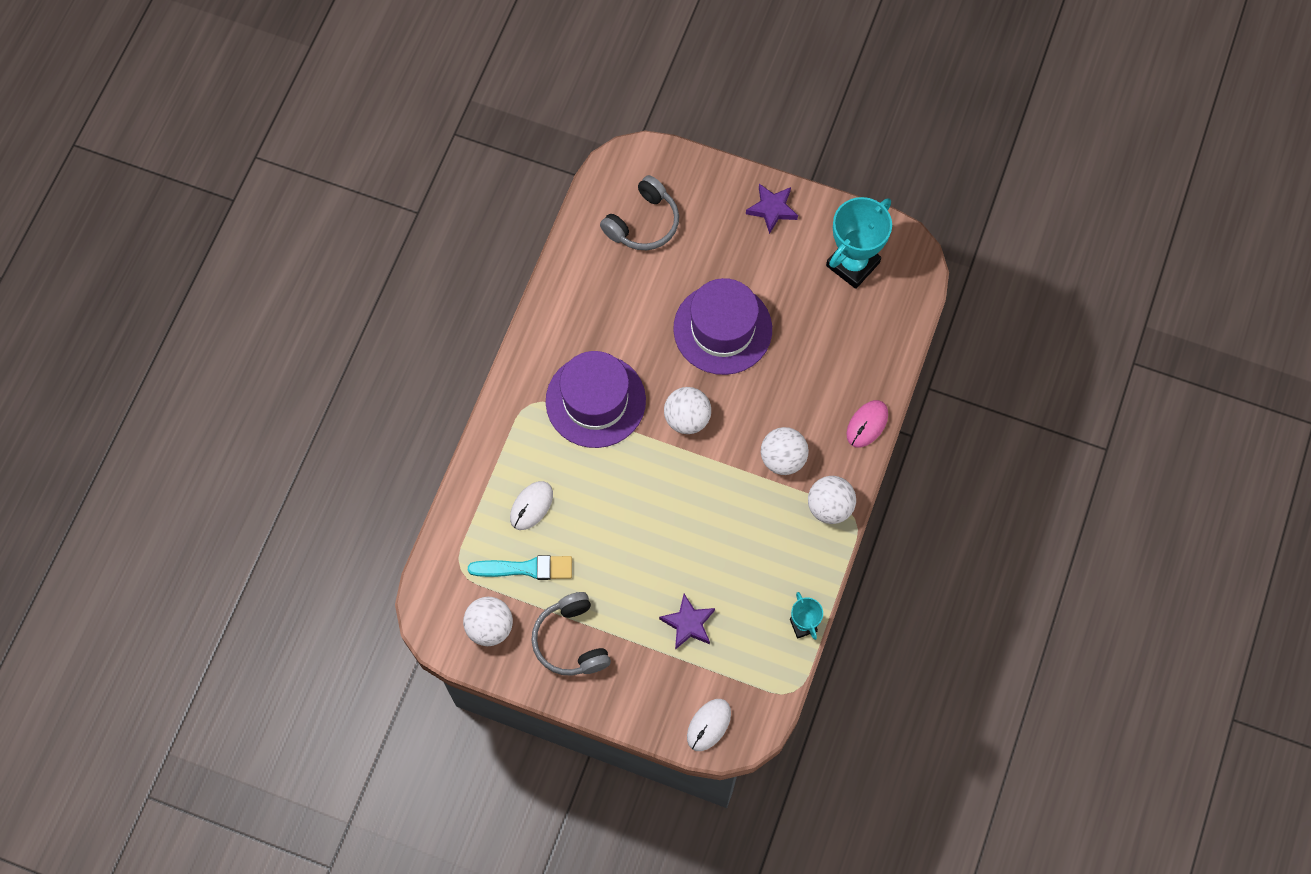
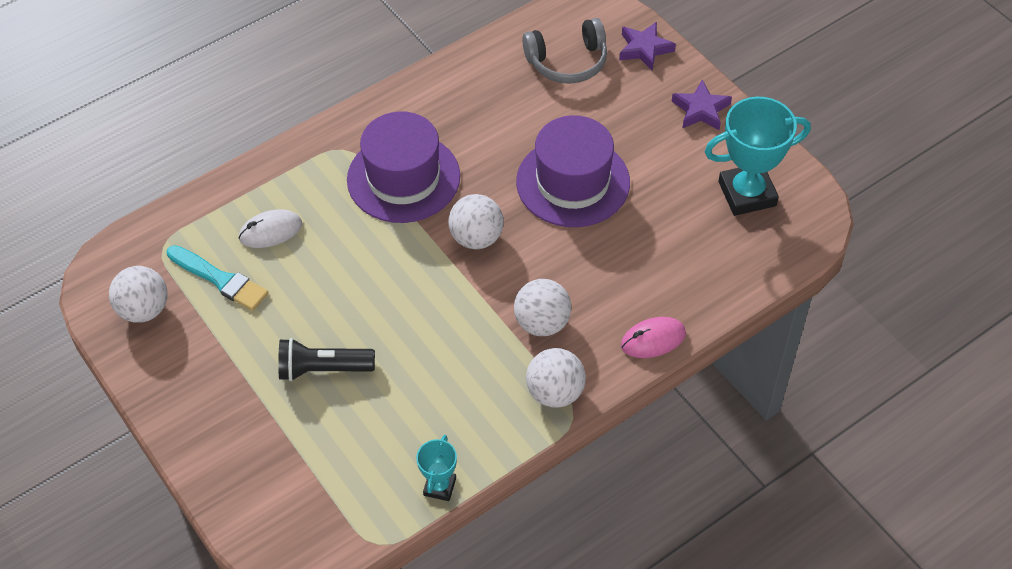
camera: 35 degrees right, 15 degrees down
grey headphones [531,592,611,676] -> none
purple star [659,594,715,650] -> purple star moved to [619,21,676,71]
white mouse [687,699,731,751] -> none
none -> black flashlight [278,338,375,381]

